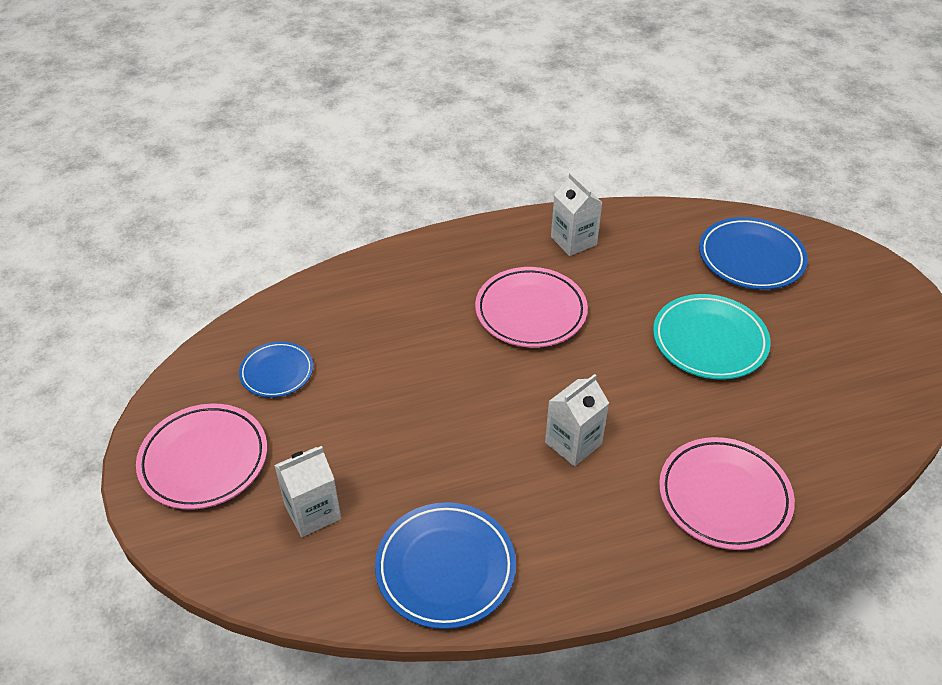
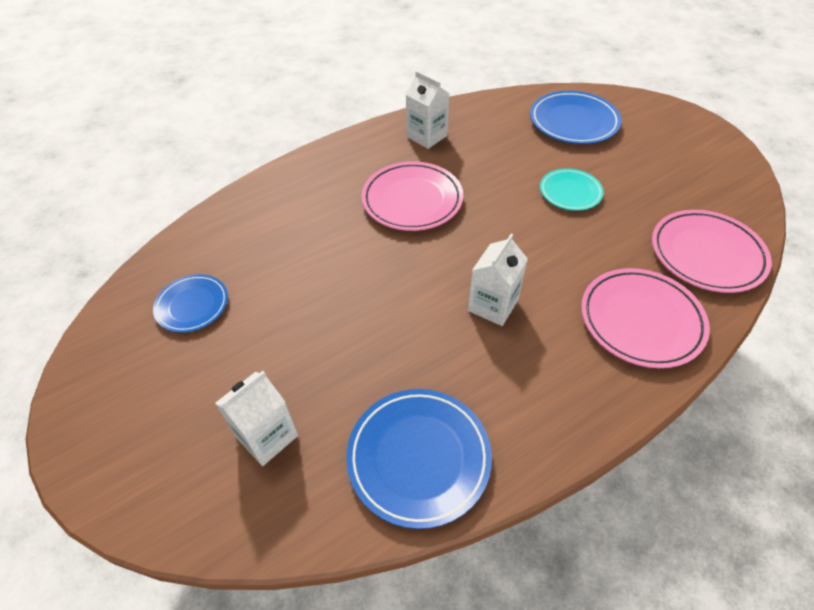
camera: 15 degrees left, 5 degrees up
pink plate [136,403,267,510] -> pink plate moved to [652,210,772,293]
turquoise plate [653,294,771,380] -> turquoise plate [540,168,604,211], size x0.62

